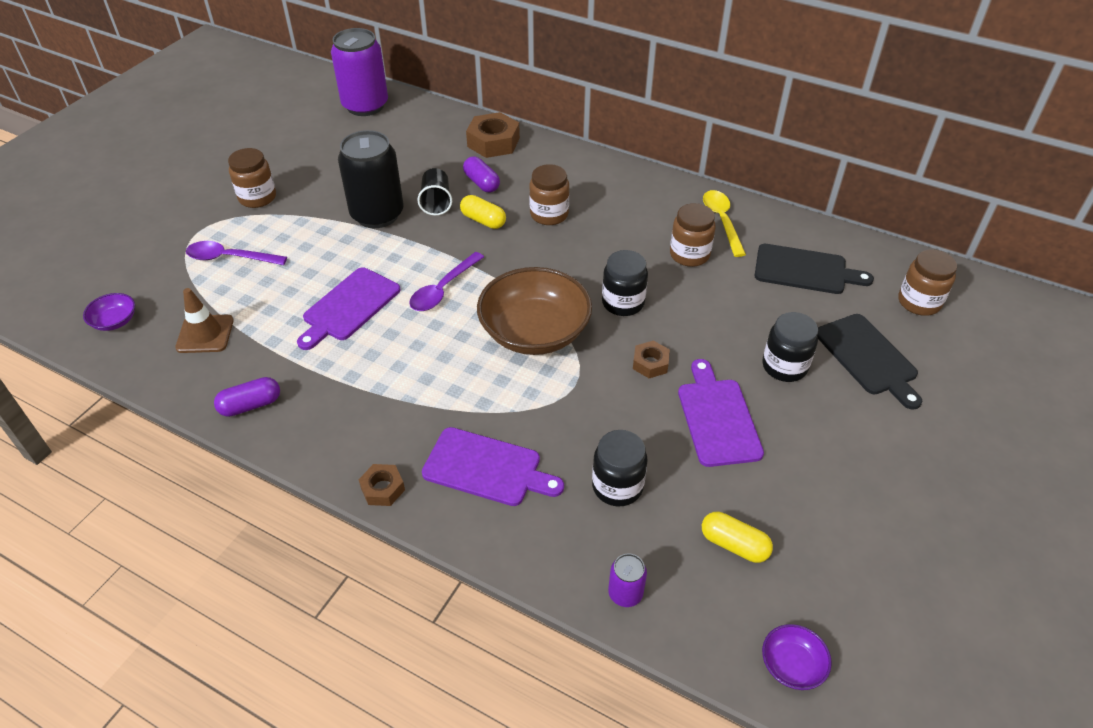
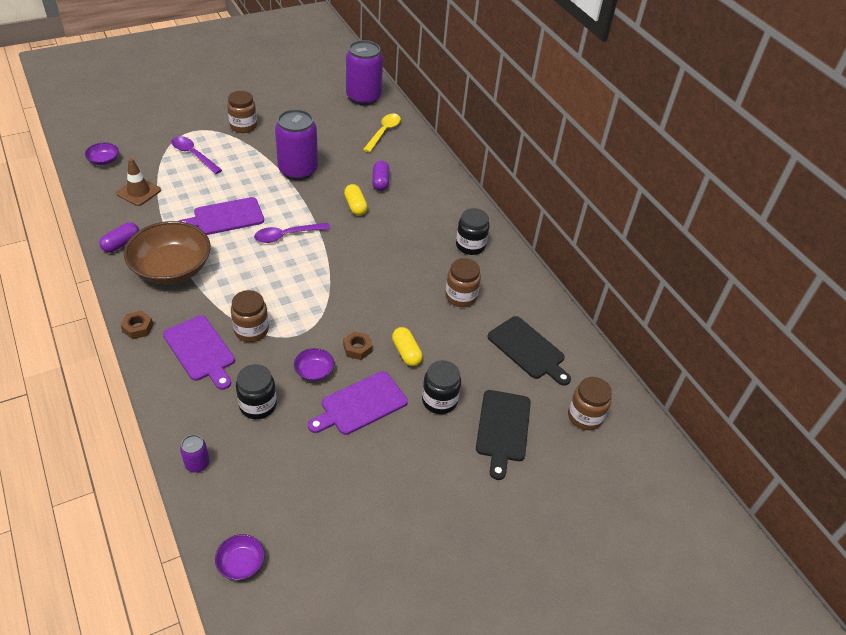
camera: 30 degrees right, 0 degrees up
purple capsule [214,377,280,417] -> purple capsule turned 60 degrees counterclockwise [99,222,139,253]
black can [338,130,403,228] -> purple can [275,109,318,180]
black cup [417,168,452,216] -> none
brown nut [466,112,520,158] -> none
brown bowl [477,267,592,355] -> brown bowl moved to [124,221,211,285]
brown jar [529,164,569,225] -> brown jar moved to [231,290,269,342]
black jar [602,250,648,316] -> black jar moved to [456,208,489,255]
purple cutting board [678,359,764,467] -> purple cutting board turned 150 degrees counterclockwise [308,371,408,435]
yellow capsule [702,512,773,563] -> yellow capsule moved to [392,327,423,366]
yellow spoon [703,190,746,257] -> yellow spoon moved to [363,114,401,152]
none -> purple bowl [294,348,334,381]

